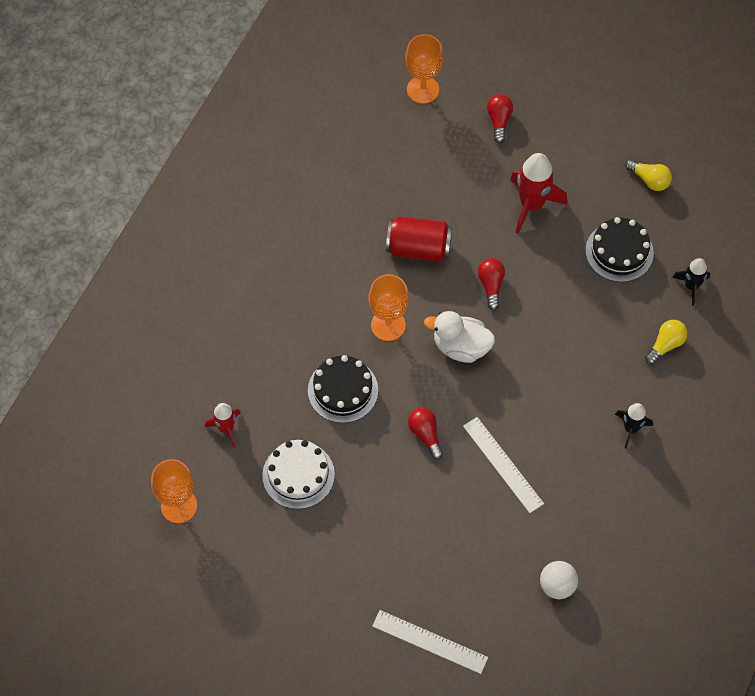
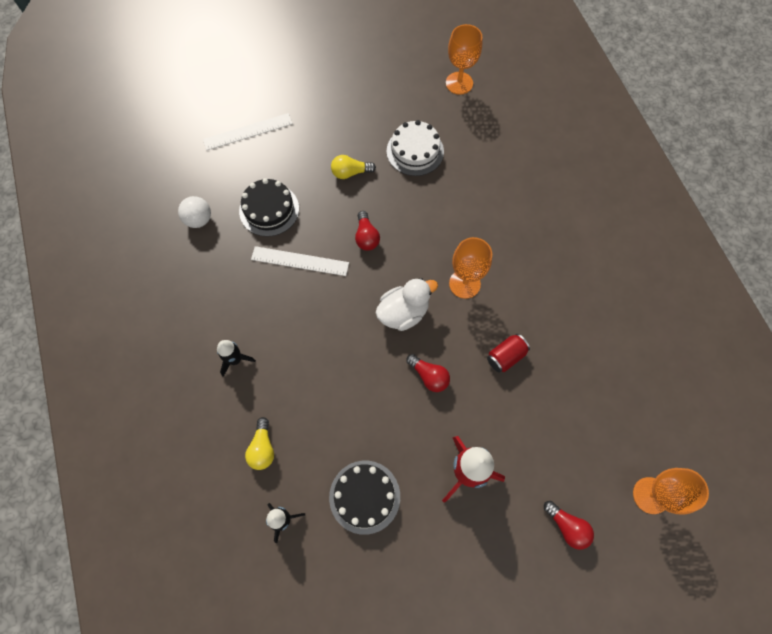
camera: 135 degrees right, 5 degrees up
red rocket [205,403,241,448] -> none
black cake [308,355,378,423] -> black cake moved to [239,178,299,237]
red can [386,216,452,262] -> red can [487,334,530,373], size x0.63
red light bulb [408,408,443,460] -> red light bulb turned 60 degrees clockwise [355,211,380,251]
yellow light bulb [625,159,672,191] -> yellow light bulb moved to [331,155,376,179]

